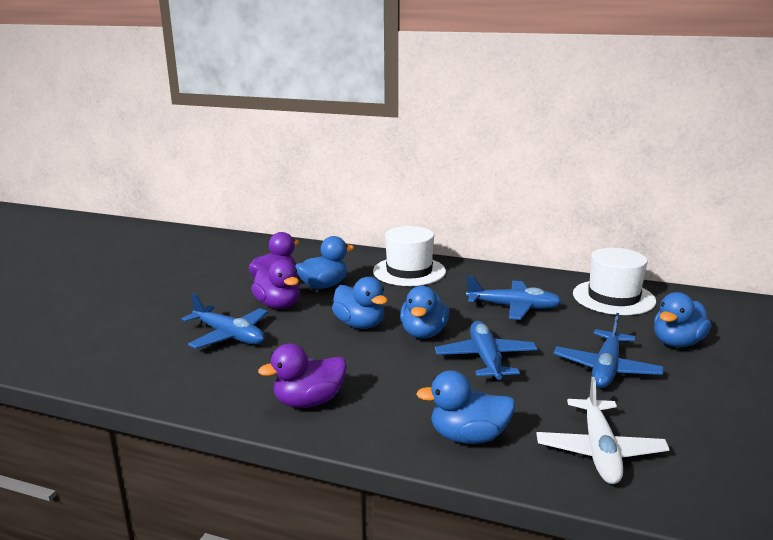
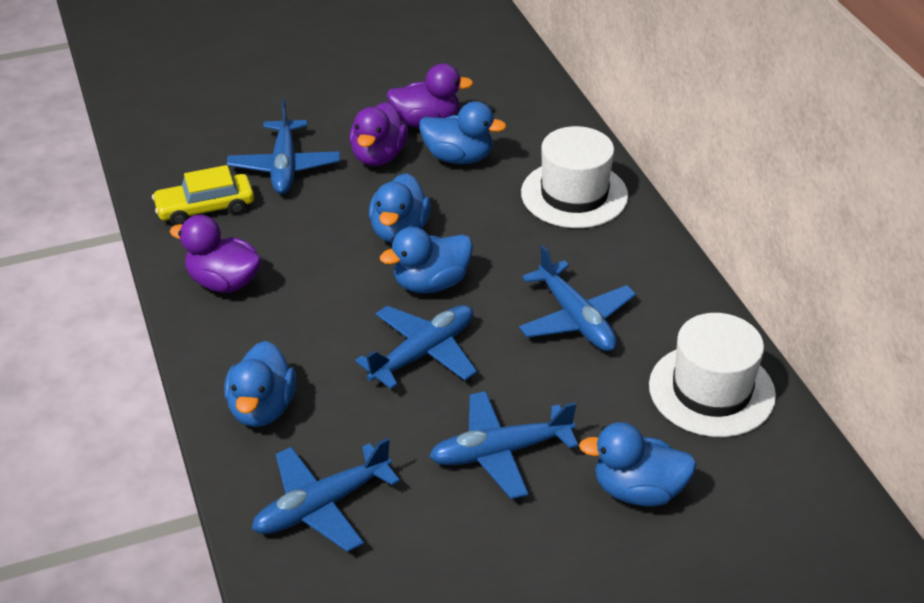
camera: 50 degrees right, 20 degrees up
blue duck [416,370,515,444] -> blue duck turned 135 degrees counterclockwise [224,341,296,427]
white plane [536,377,670,484] -> blue plane [252,438,400,552]
none -> yellow car [152,165,254,225]

